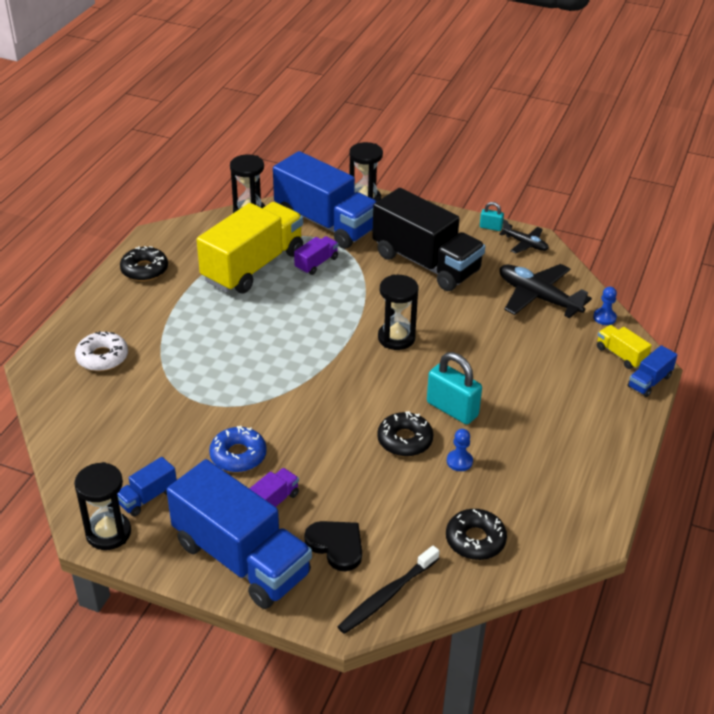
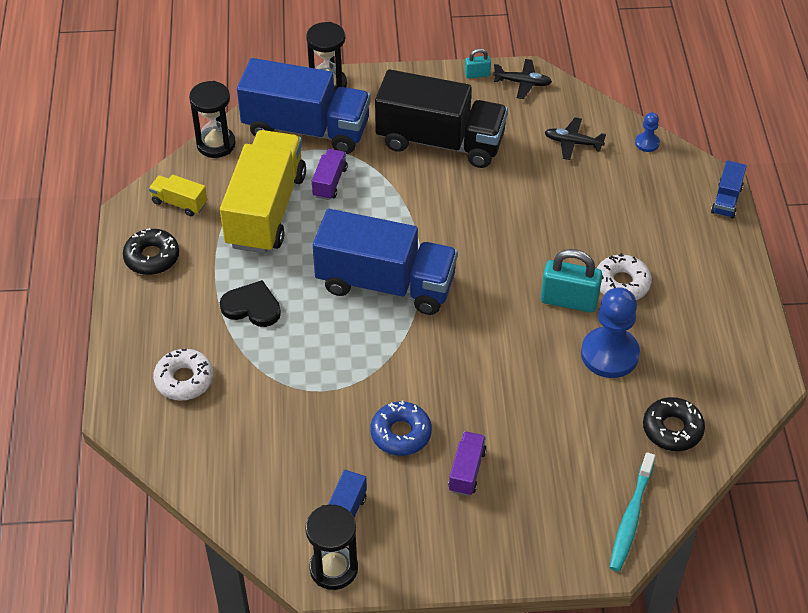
camera: 25 degrees left, 10 degrees up
blue truck [166,459,312,609] -> blue truck moved to [313,209,458,315]
black heart [304,521,362,571] -> black heart moved to [220,280,281,327]
black toothbrush [338,546,439,634] -> turquoise toothbrush [609,452,655,571]
black donut [377,411,433,457] -> none
black hourglass [378,275,419,350] -> none
blue pawn [447,429,473,471] -> blue pawn [581,287,640,378], size x2.14
black plane [500,264,592,318] -> black plane [544,117,606,160], size x0.56
yellow truck [597,325,652,369] -> yellow truck moved to [149,174,207,216]
none -> white donut [597,253,652,300]

